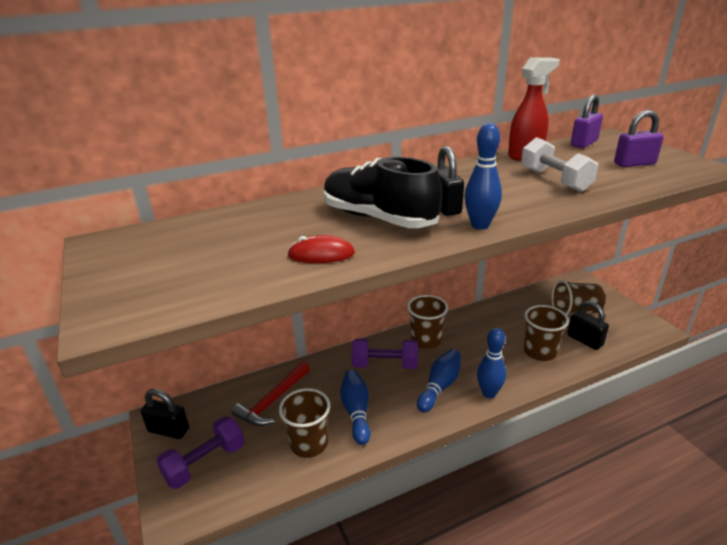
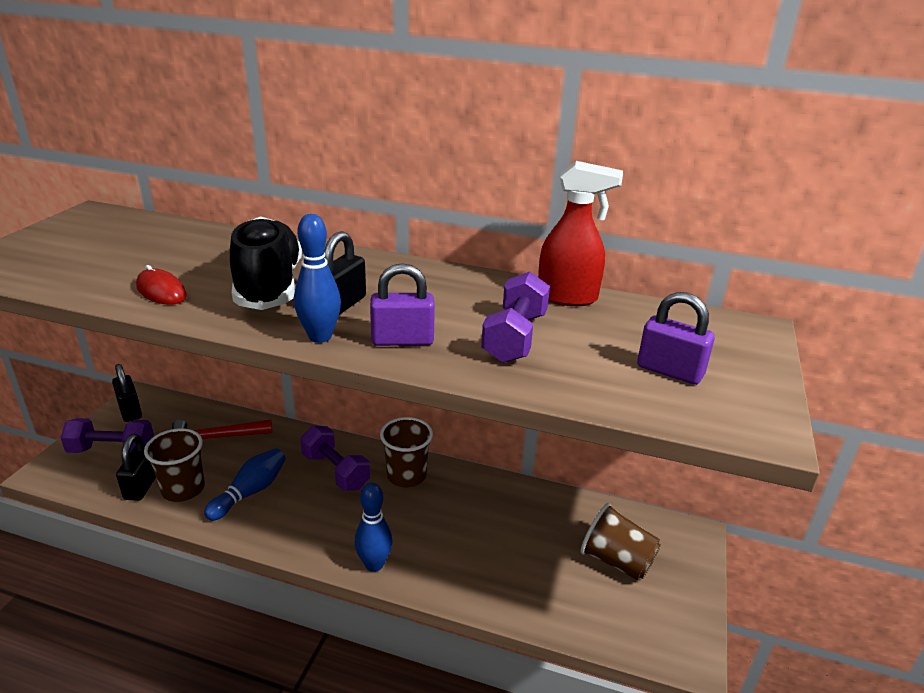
camera: 40 degrees right, 0 degrees up
blue bowling pin [417,349,461,413] -> none
white dumbbell [521,137,598,192] -> purple dumbbell [481,272,550,363]
brown cup [524,305,569,361] -> none
black padlock [567,301,609,350] -> black padlock moved to [116,434,156,501]
purple padlock [571,94,603,148] -> purple padlock moved to [370,263,435,346]

